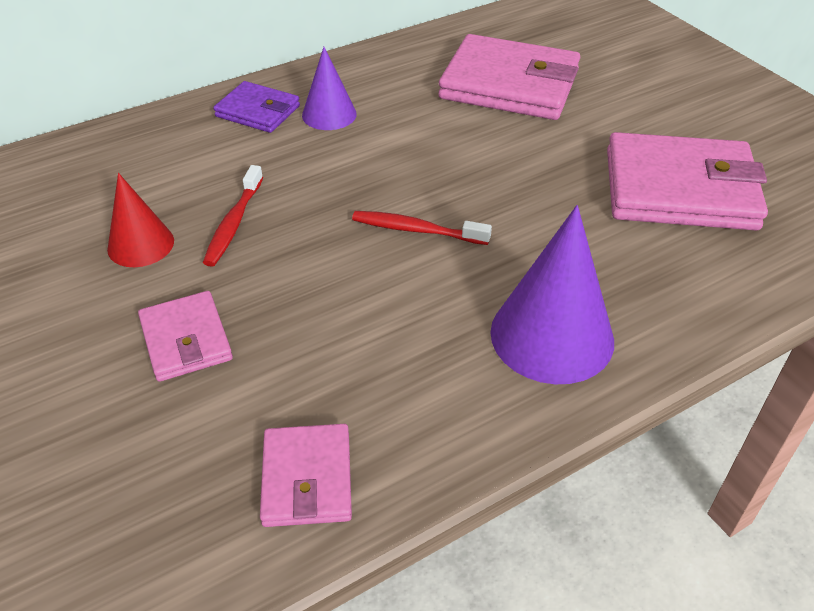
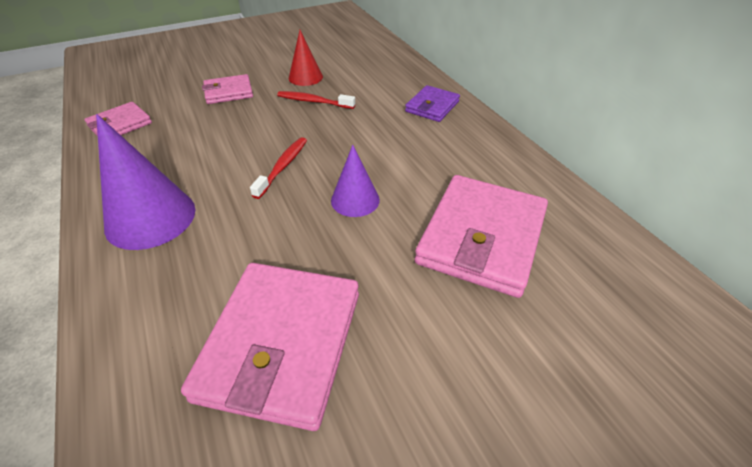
camera: 95 degrees right, 0 degrees up
pink wallet [260,424,352,527] -> pink wallet turned 45 degrees counterclockwise [84,102,152,136]
purple cone [302,47,357,130] -> purple cone moved to [331,145,380,217]

